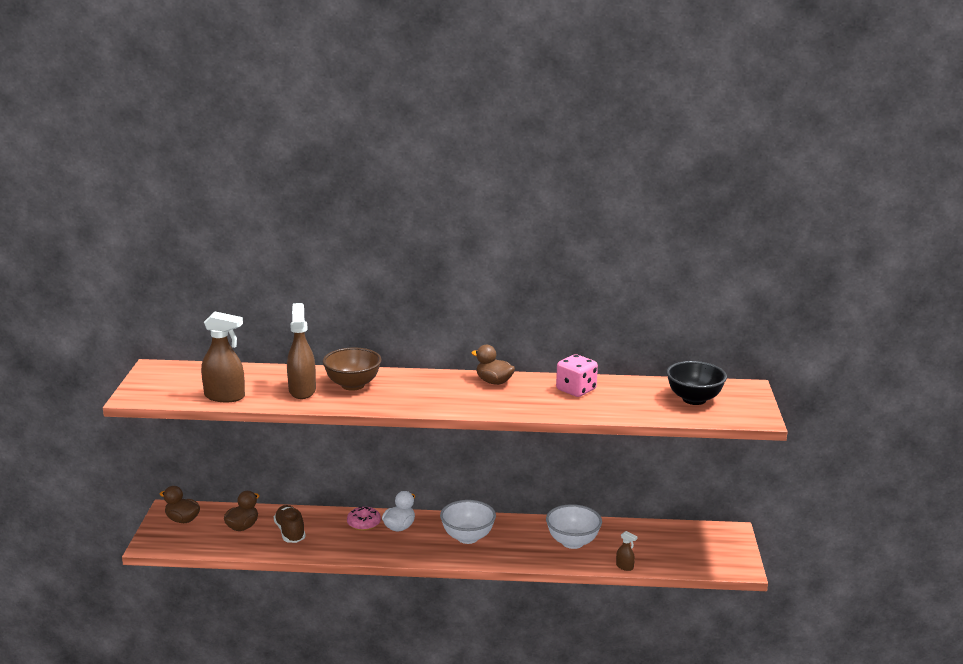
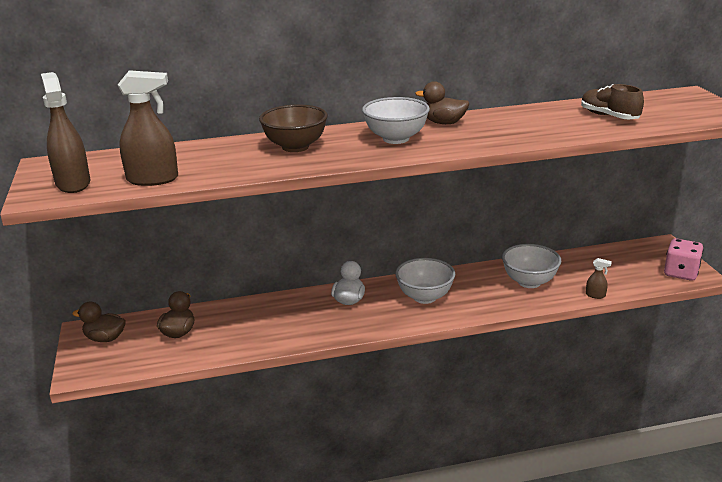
camera: 15 degrees left, 5 degrees up
brown shoe [274,505,306,543] -> brown shoe moved to [581,84,644,119]
brown spray bottle [287,303,316,399] -> brown spray bottle moved to [41,72,90,193]
pink donut [347,507,381,531] -> none
pink dice [556,354,598,397] -> pink dice moved to [664,238,703,281]
black bowl [667,361,727,405] -> none
none -> white bowl [362,97,430,144]

